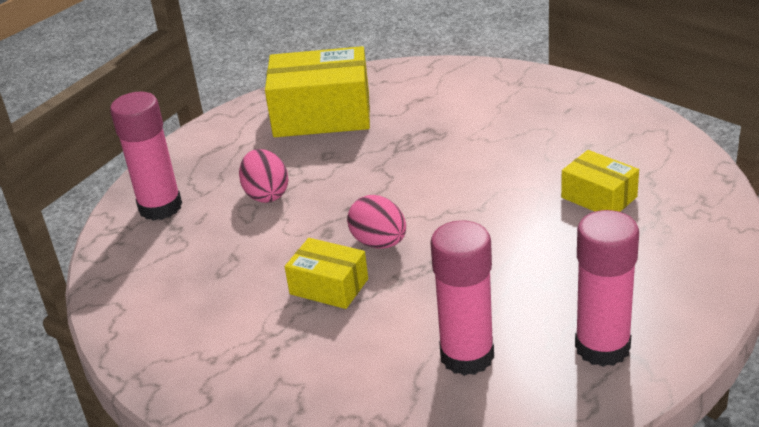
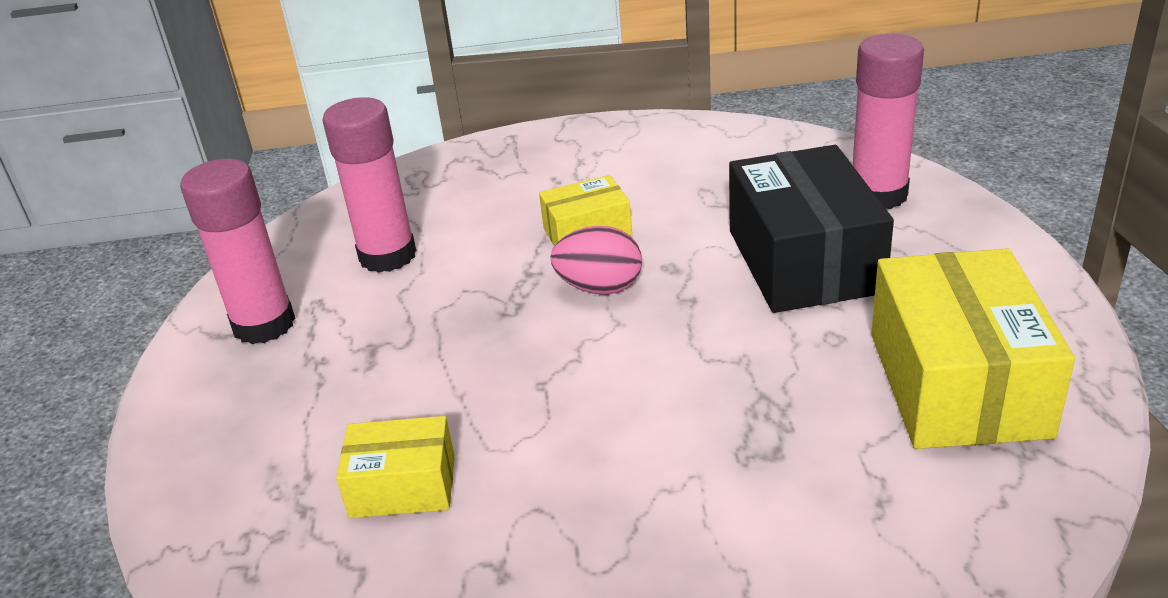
camera: 135 degrees right, 0 degrees up
pink egg [239,149,289,203] -> black box [729,145,894,313]
yellow box [265,46,370,137] -> yellow box turned 45 degrees counterclockwise [871,248,1075,449]

